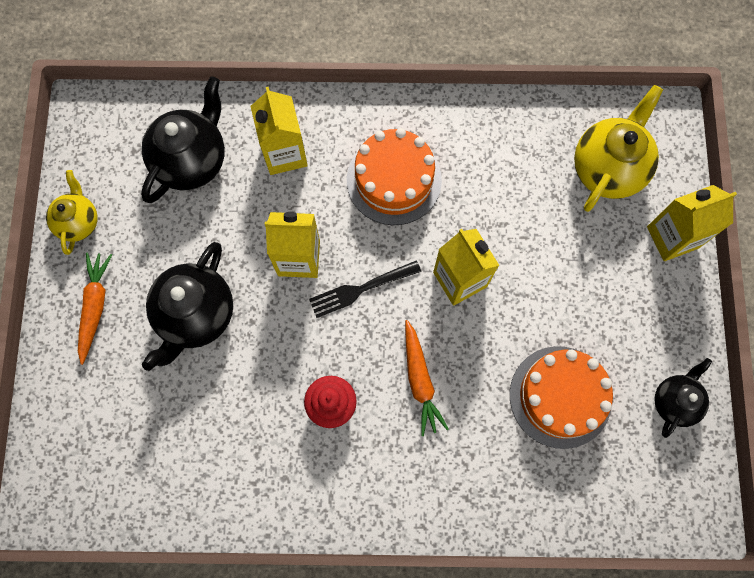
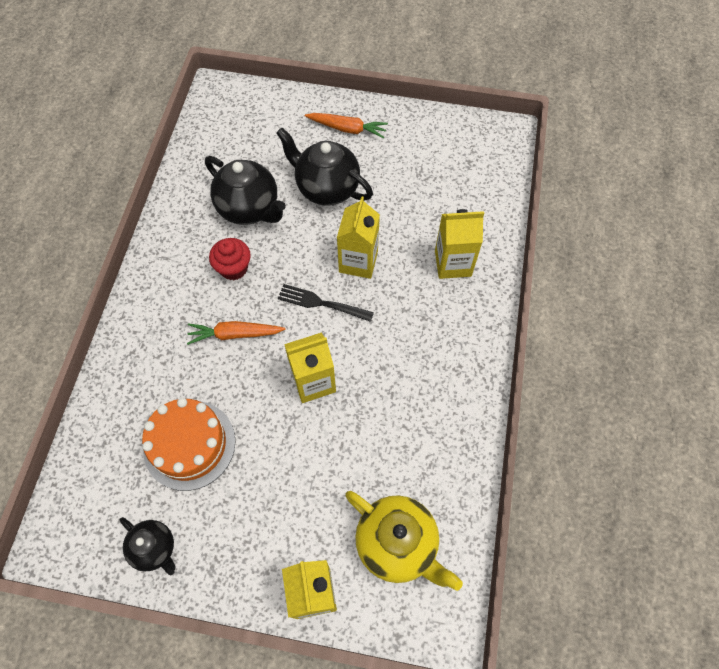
camera: 100 degrees right, 10 degrees down
yellow teapot [46,170,98,255] -> none
black teapot [141,77,225,203] -> black teapot moved to [205,156,286,225]
black fork [309,260,421,318] -> black fork turned 60 degrees counterclockwise [278,284,374,322]
orange cake [347,128,442,225] -> none

